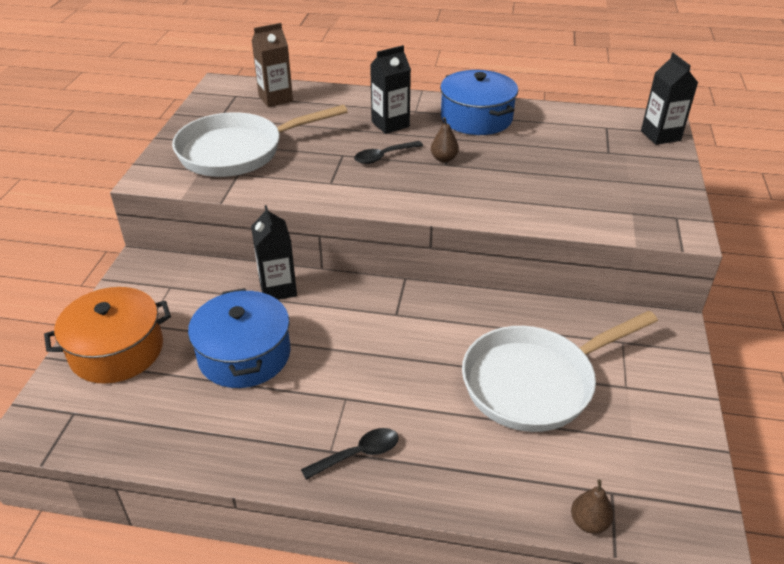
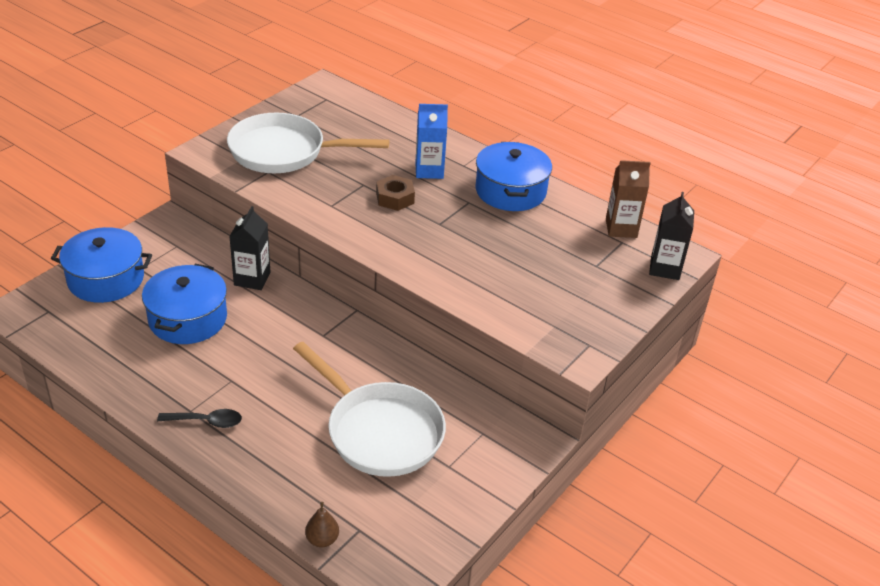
camera: 25 degrees right, 0 degrees up
orange pot [44,287,171,384] -> blue pot [51,227,152,303]
brown carton [252,23,293,107] -> brown carton moved to [606,160,651,238]
black spoon [354,141,423,164] -> brown nut [376,175,415,211]
black carton [370,45,411,134] -> blue carton [415,104,448,179]
brown pear [431,117,459,163] -> none
white pan [462,311,658,432] -> white pan turned 135 degrees counterclockwise [293,342,446,477]

